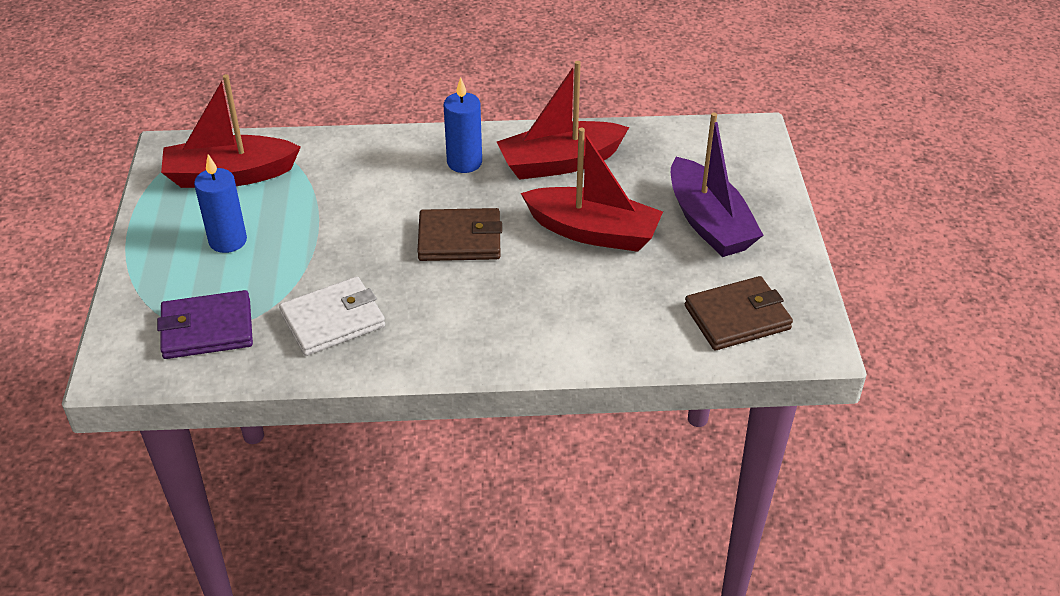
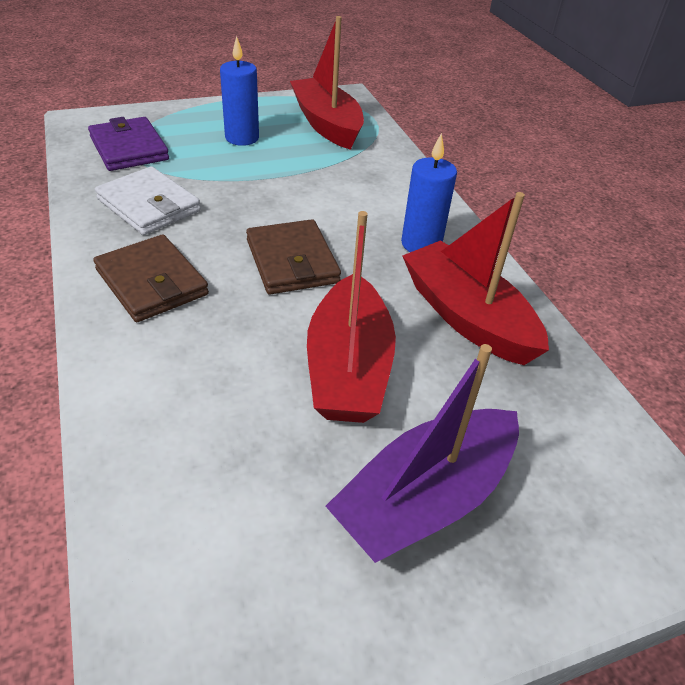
camera: 70 degrees right, 0 degrees up
brown wallet [685,276,793,350] -> brown wallet moved to [93,234,209,322]

